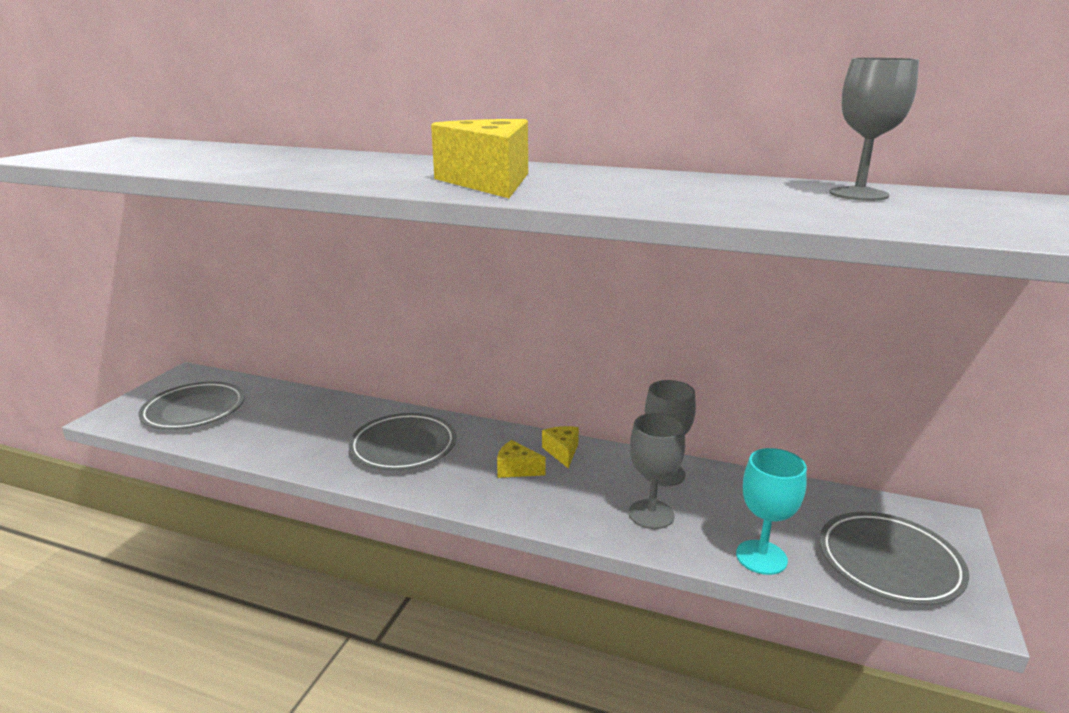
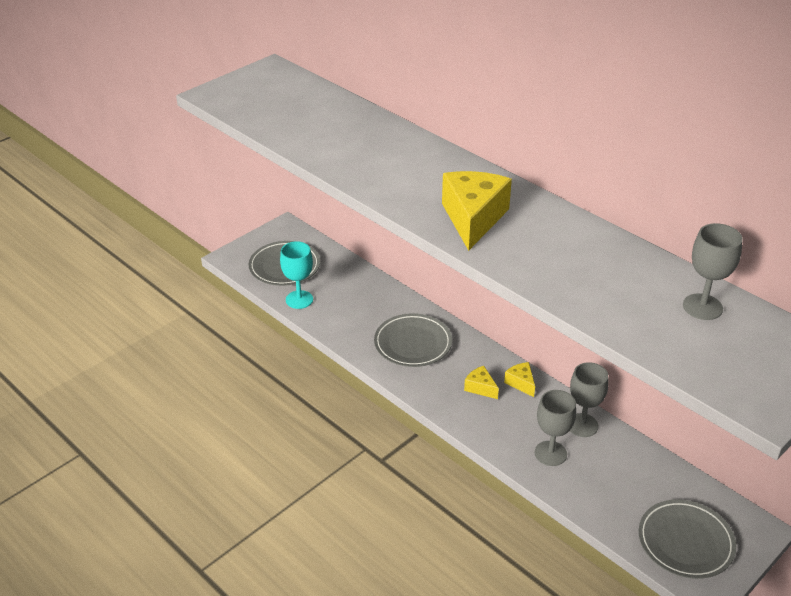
camera: 25 degrees right, 15 degrees up
yellow cheese [542,426,579,468] -> yellow cheese turned 45 degrees counterclockwise [504,362,535,397]
turquoise goblet [736,448,807,575] -> turquoise goblet moved to [280,241,313,309]

